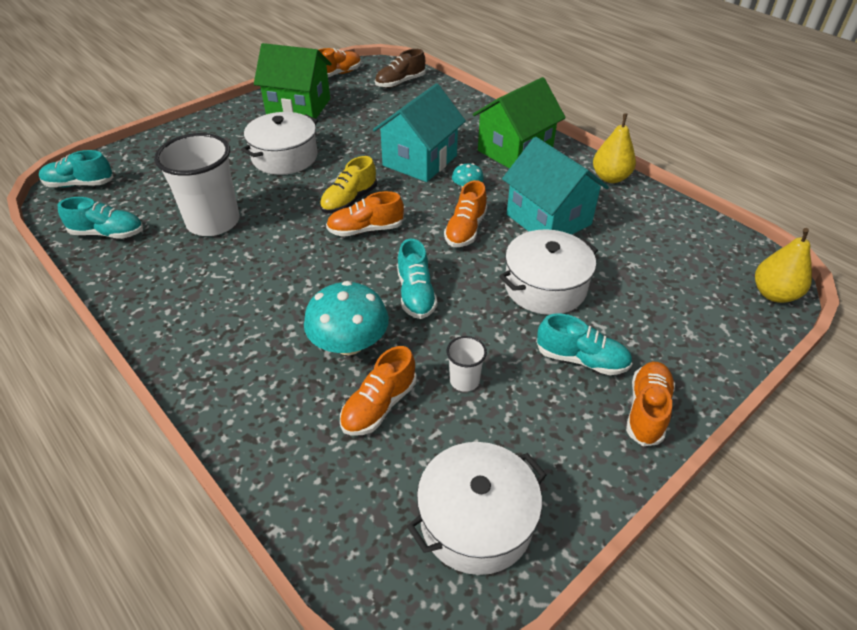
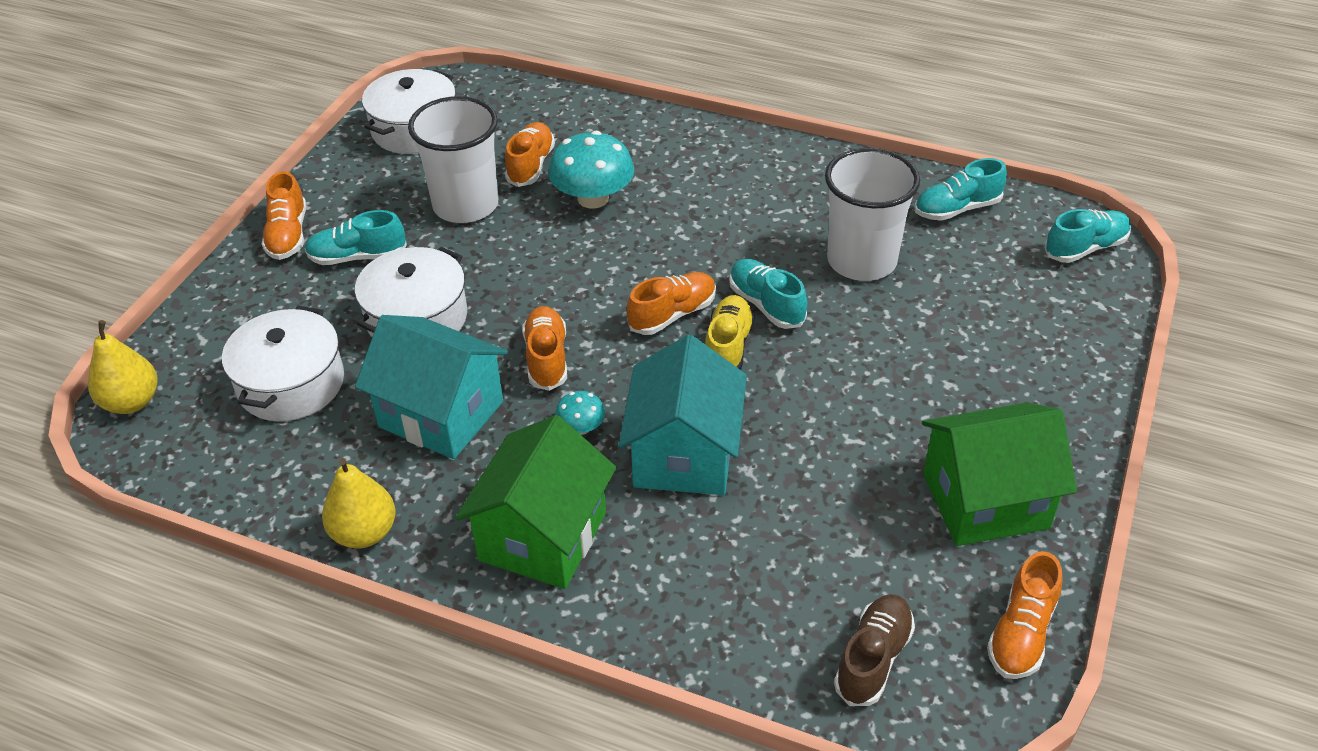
camera: 155 degrees right, 0 degrees up
white pot [241,112,318,175] -> white pot moved to [222,306,344,421]
turquoise shoe [397,239,438,319] -> turquoise shoe moved to [729,259,807,329]
white cup [446,336,487,392] -> white cup [408,96,498,223], size x2.22

